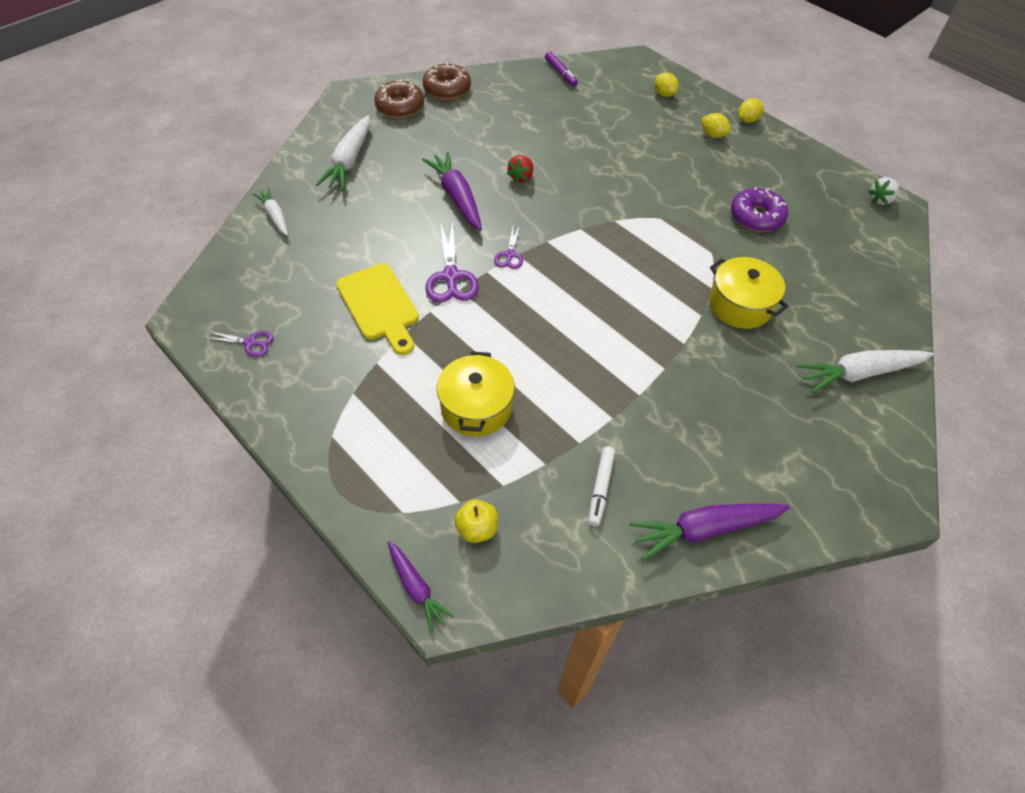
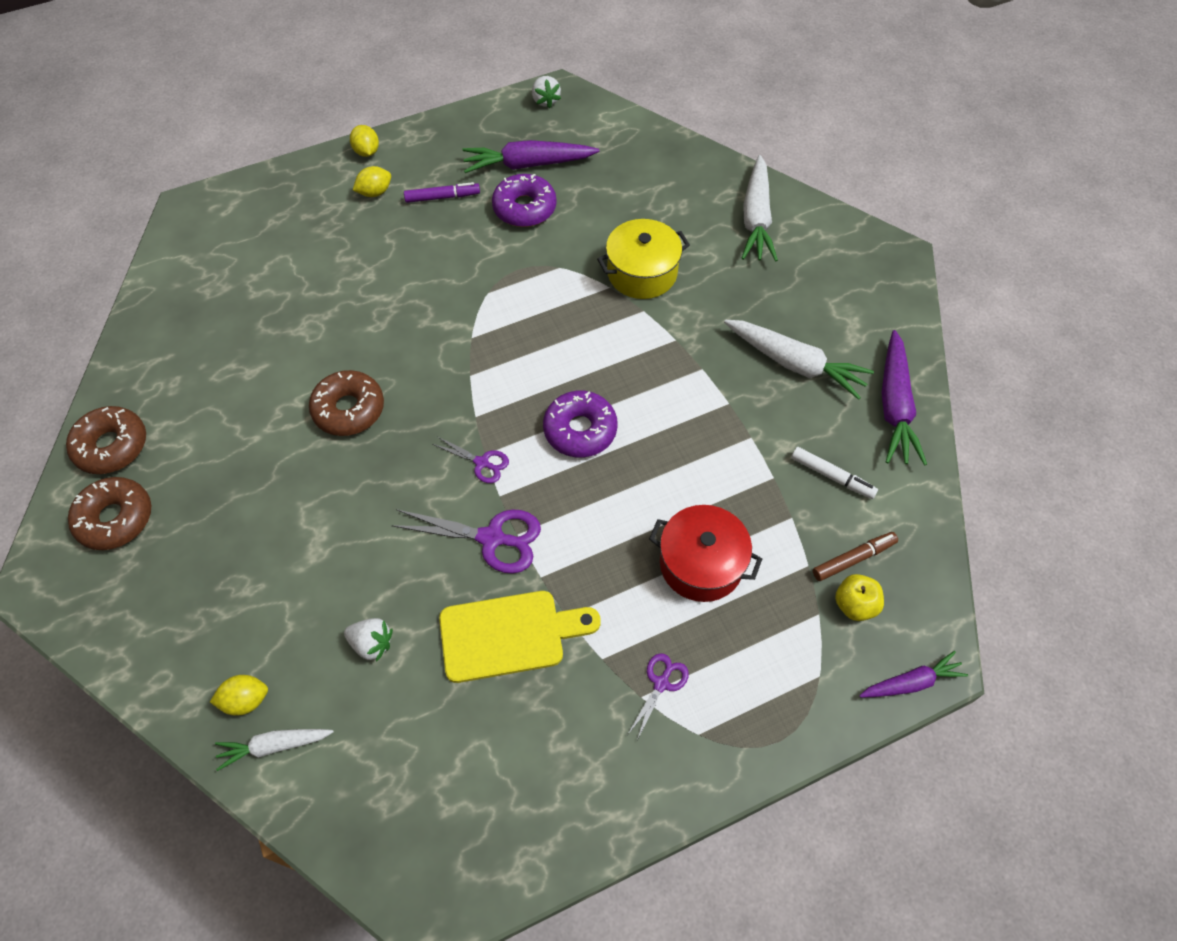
camera: 70 degrees left, 5 degrees up
purple scissors [206,331,274,357] -> purple scissors moved to [628,653,689,740]
white carrot [316,115,370,190] -> white carrot moved to [724,320,874,400]
purple carrot [422,151,482,231] -> purple carrot moved to [462,140,599,173]
yellow pot [437,351,515,437] -> red pot [649,505,762,602]
red strawberry [507,155,533,183] -> brown donut [309,370,384,436]
purple marker [545,52,578,87] -> purple marker moved to [404,182,480,203]
yellow lemon [654,72,678,97] -> yellow lemon moved to [210,675,268,716]
none -> white strawberry [344,618,393,662]
none -> purple donut [543,391,618,458]
none -> brown marker [813,532,898,581]

